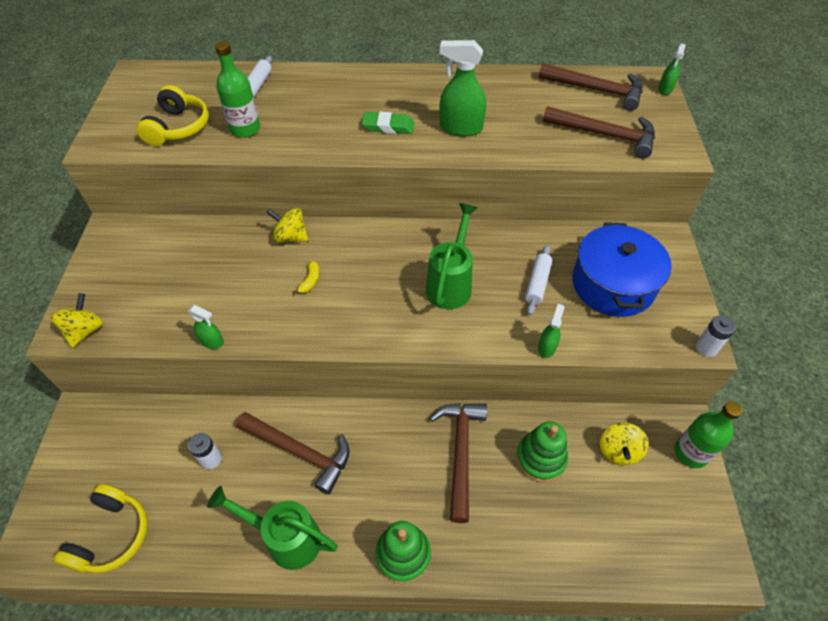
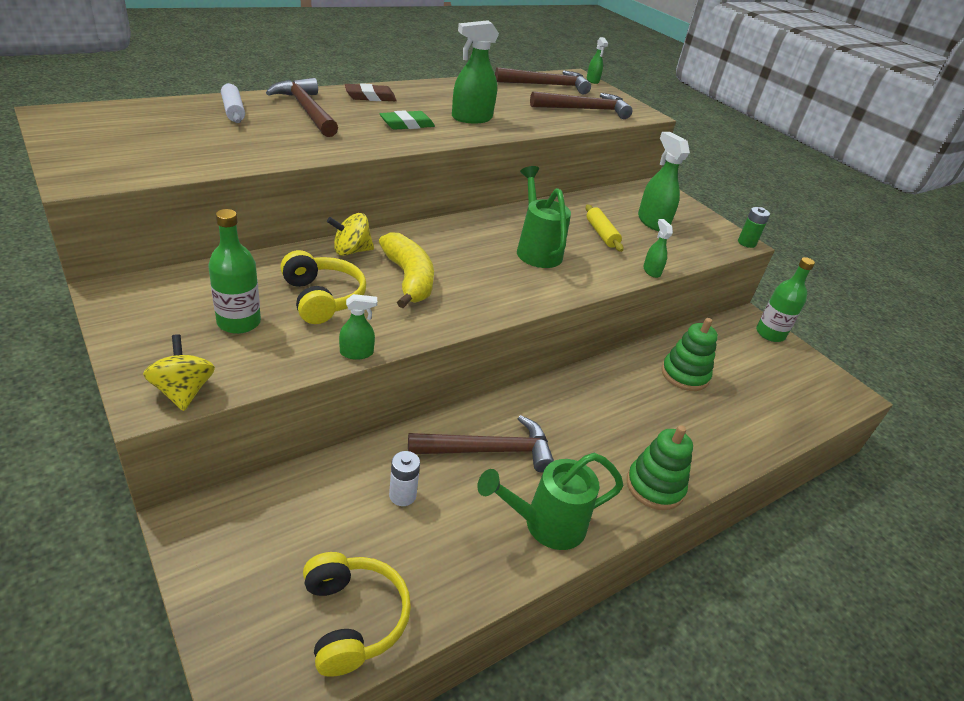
camera: 40 degrees left, 15 degrees down
yellow headphones [137,85,209,146] -> yellow headphones moved to [280,250,366,324]
green bottle [215,41,260,138] -> green bottle moved to [208,209,261,334]
yellow banana [293,261,319,294] -> yellow banana [379,232,434,308], size x2.34
brown hammer [430,403,487,523] -> brown hammer moved to [266,78,338,137]
white rolling pin [525,245,552,315] -> yellow rolling pin [586,205,624,252]
blue pot [573,222,672,317] -> green spray bottle [638,132,690,231]
yellow spinning top [600,423,649,465] -> none
white battery [696,315,736,357] -> green battery [738,207,770,248]
none -> brown eraser [345,83,397,101]

